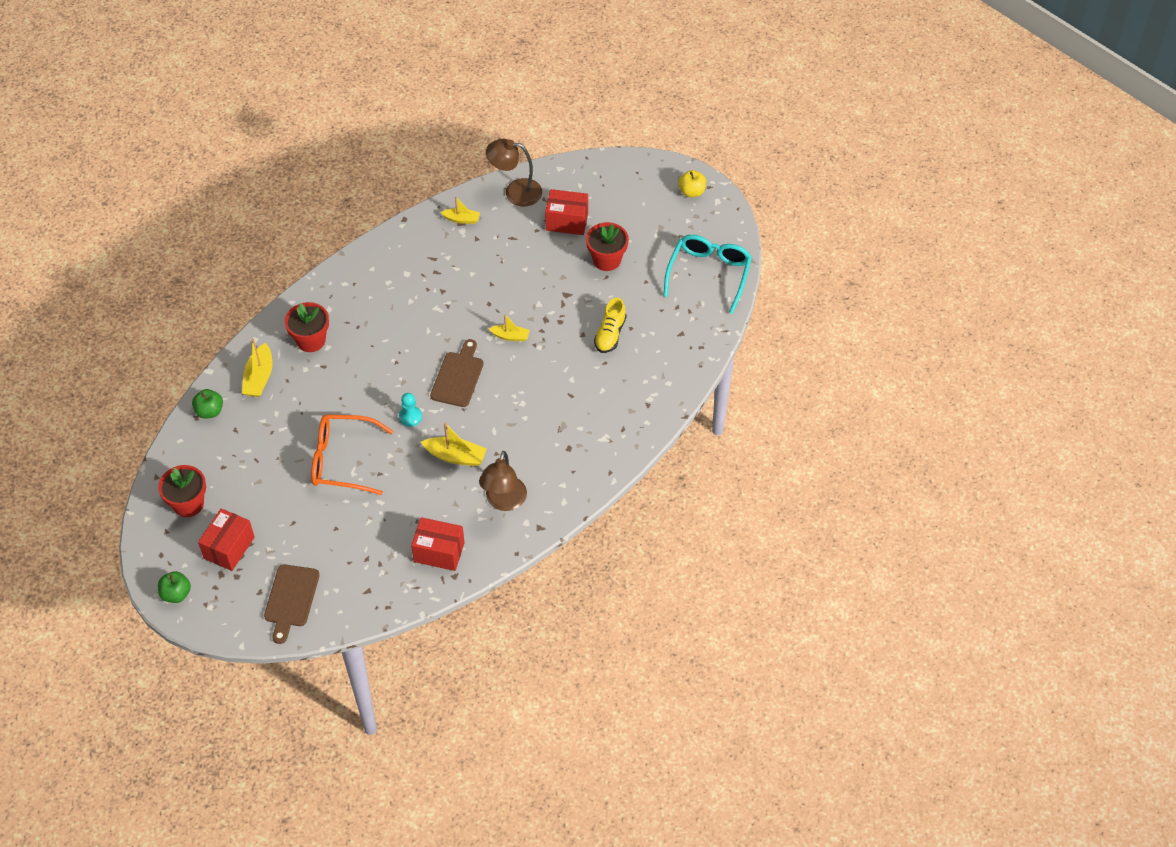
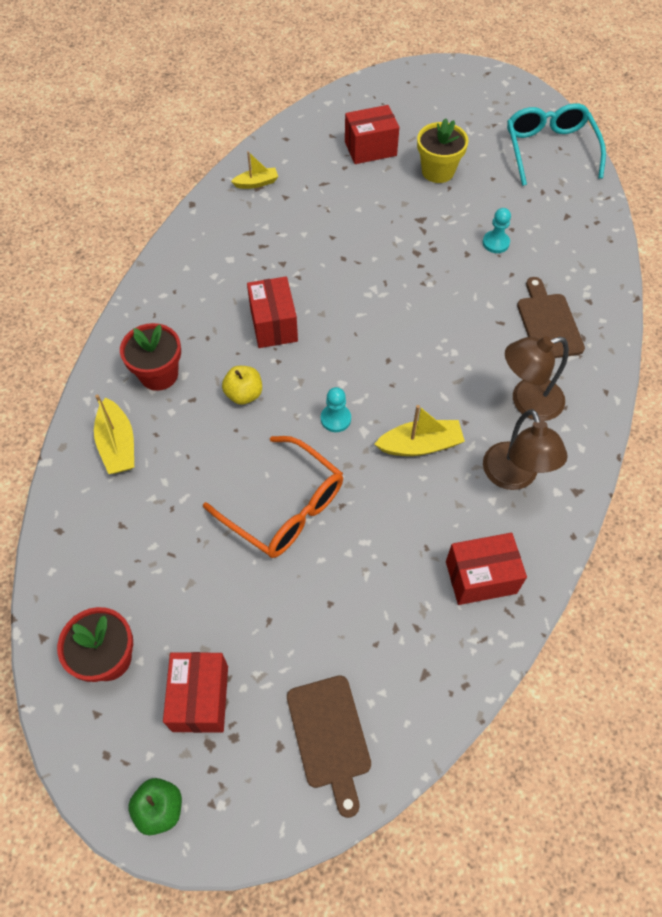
camera: 25 degrees left, 5 degrees up
green apple [192,389,223,419] -> none
orange glasses [311,415,393,495] -> orange glasses turned 120 degrees counterclockwise [203,436,343,558]
brown cutting board [430,339,483,407] -> brown cutting board moved to [517,277,585,358]
brown lamp [486,139,542,206] -> brown lamp moved to [505,336,569,421]
yellow boat [489,314,530,341] -> none
red flower pot [586,222,629,271] -> yellow flower pot [417,118,469,183]
yellow shoe [594,298,626,353] -> turquoise pawn [483,208,511,253]
yellow apple [678,170,706,197] -> yellow apple moved to [222,366,262,405]
none -> red box [247,276,298,348]

